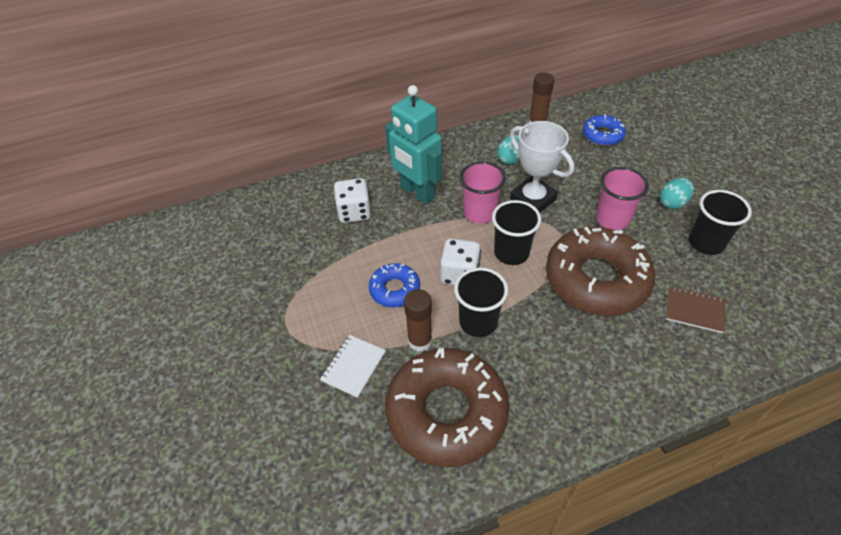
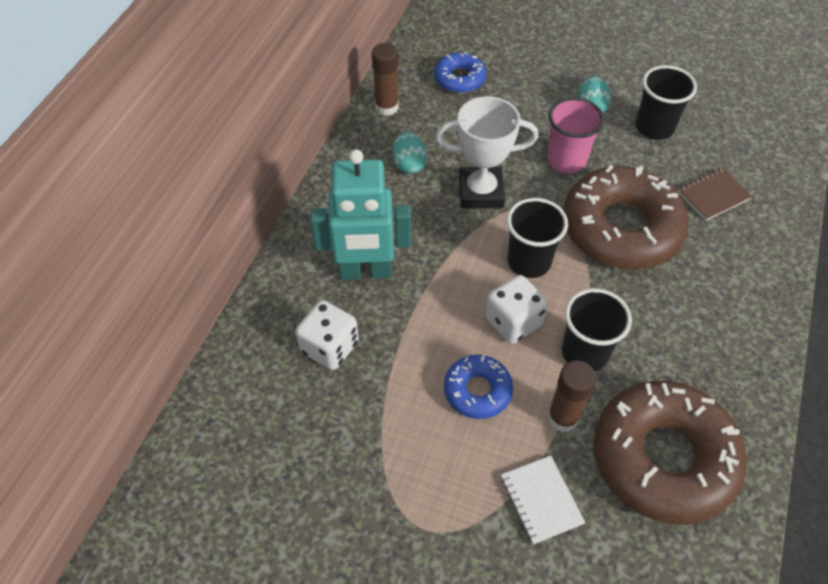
camera: 50 degrees left, 5 degrees up
pink cup [460,162,506,224] -> none

